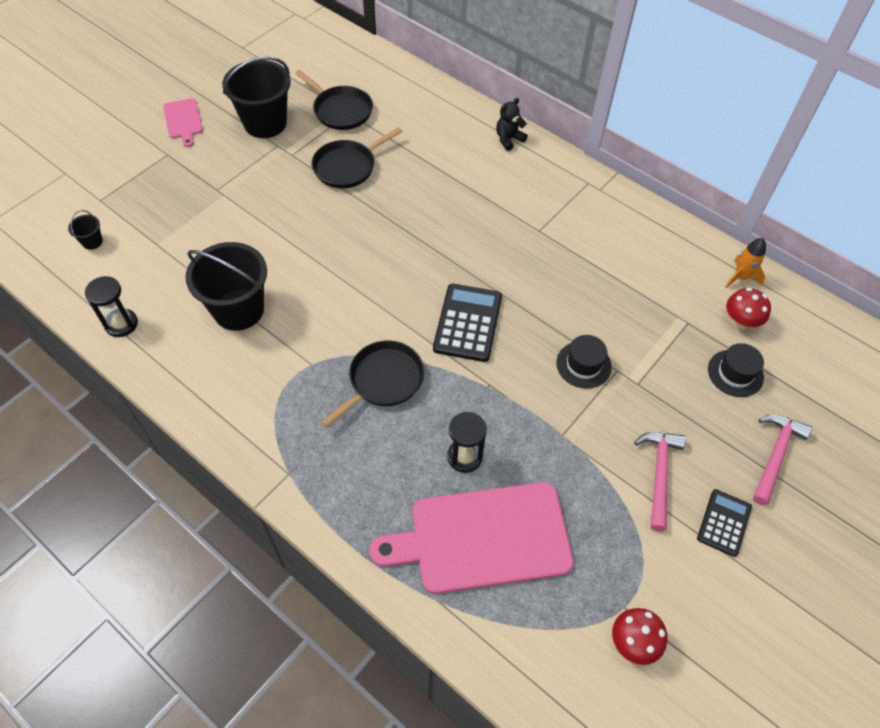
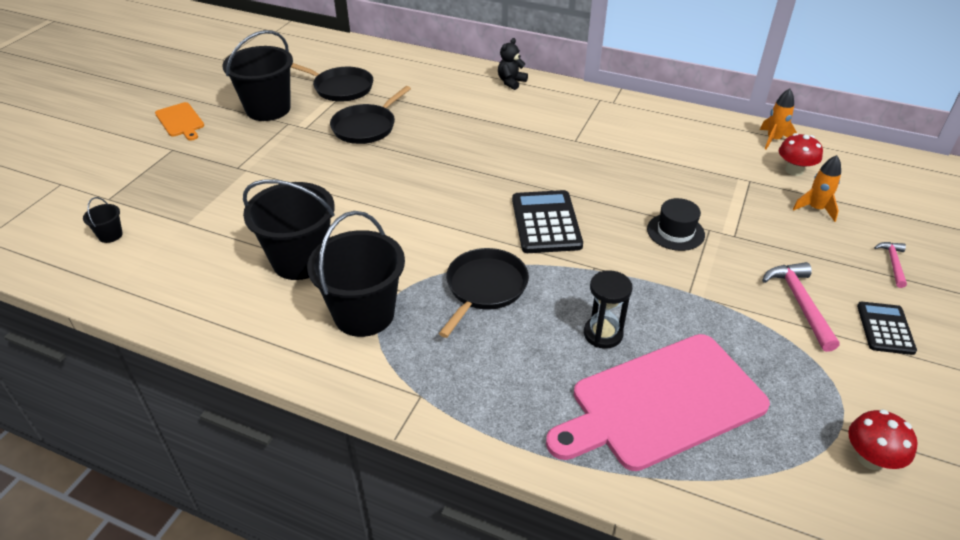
camera: 15 degrees left, 15 degrees down
black hourglass [85,276,138,337] -> none
pink cutting board [163,98,203,147] -> orange cutting board [155,102,204,141]
black hat [708,343,764,397] -> orange rocket [792,155,841,222]
pink hammer [753,414,812,506] -> pink hammer [874,242,907,288], size x0.59
none -> black bucket [307,211,405,337]

